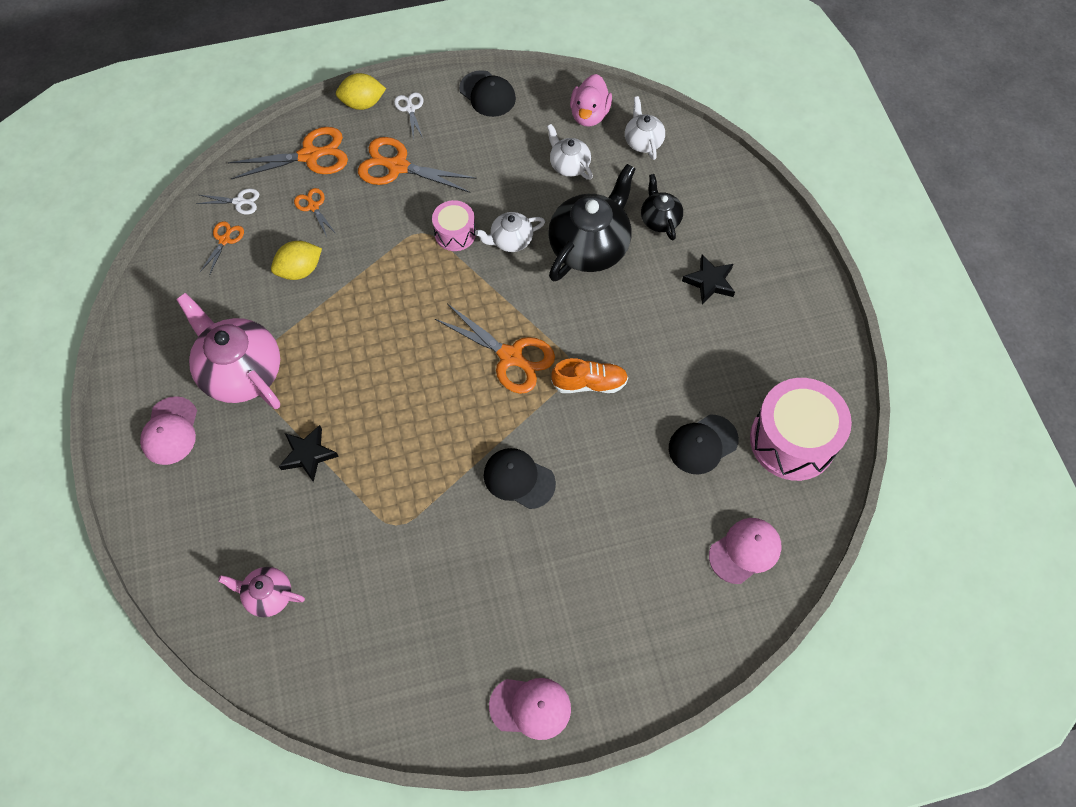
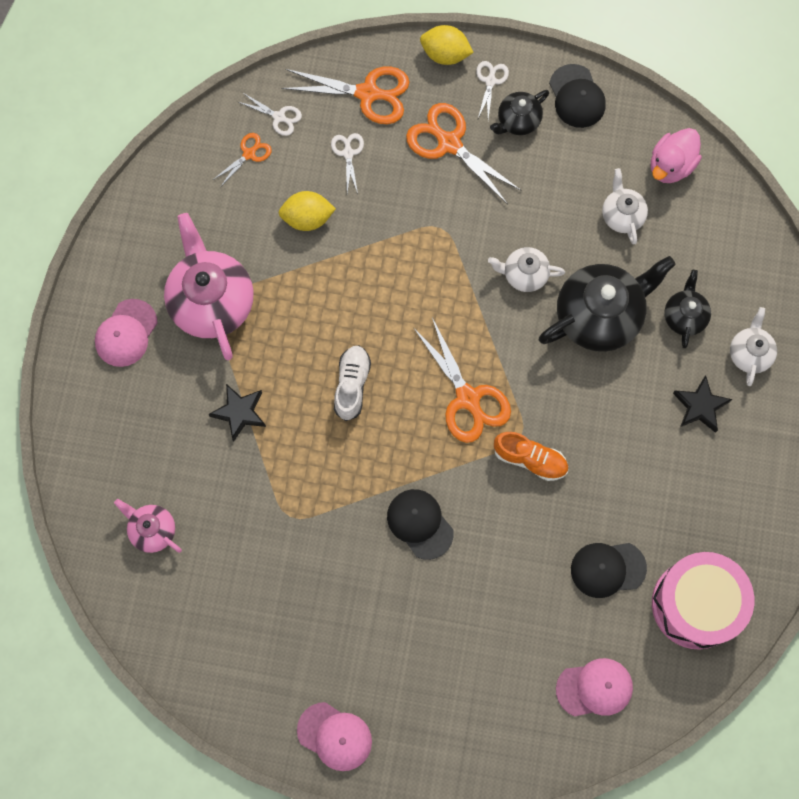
camera: 25 degrees right, 10 degrees up
orange scissors [294,188,337,237] -> white scissors [331,133,364,194]
pink drum [432,200,476,251] -> none
white teapot [625,96,665,160] -> white teapot moved to [730,307,777,386]
none -> white shoe [334,345,371,421]
none -> black teapot [490,90,549,135]

